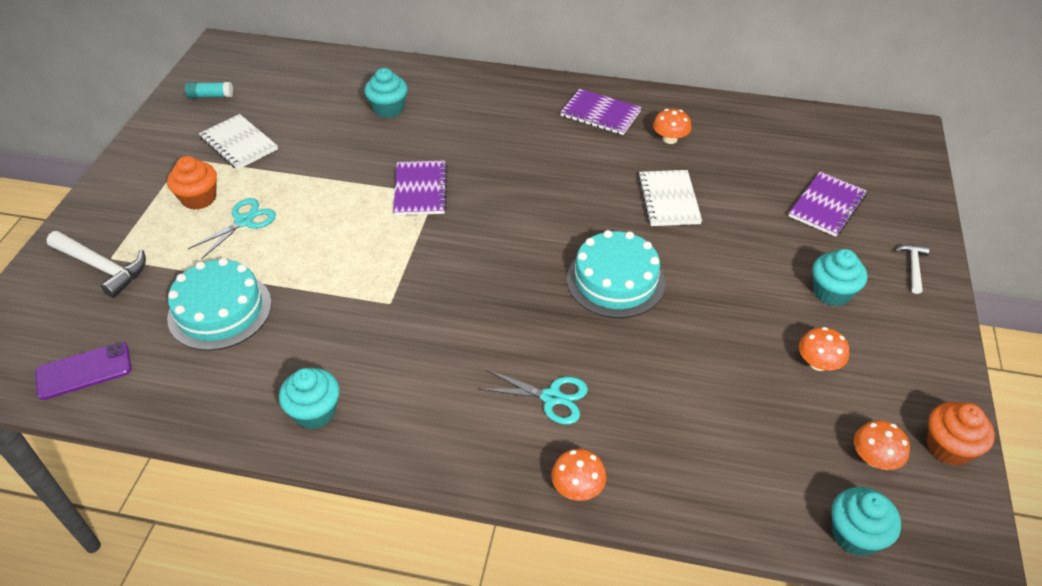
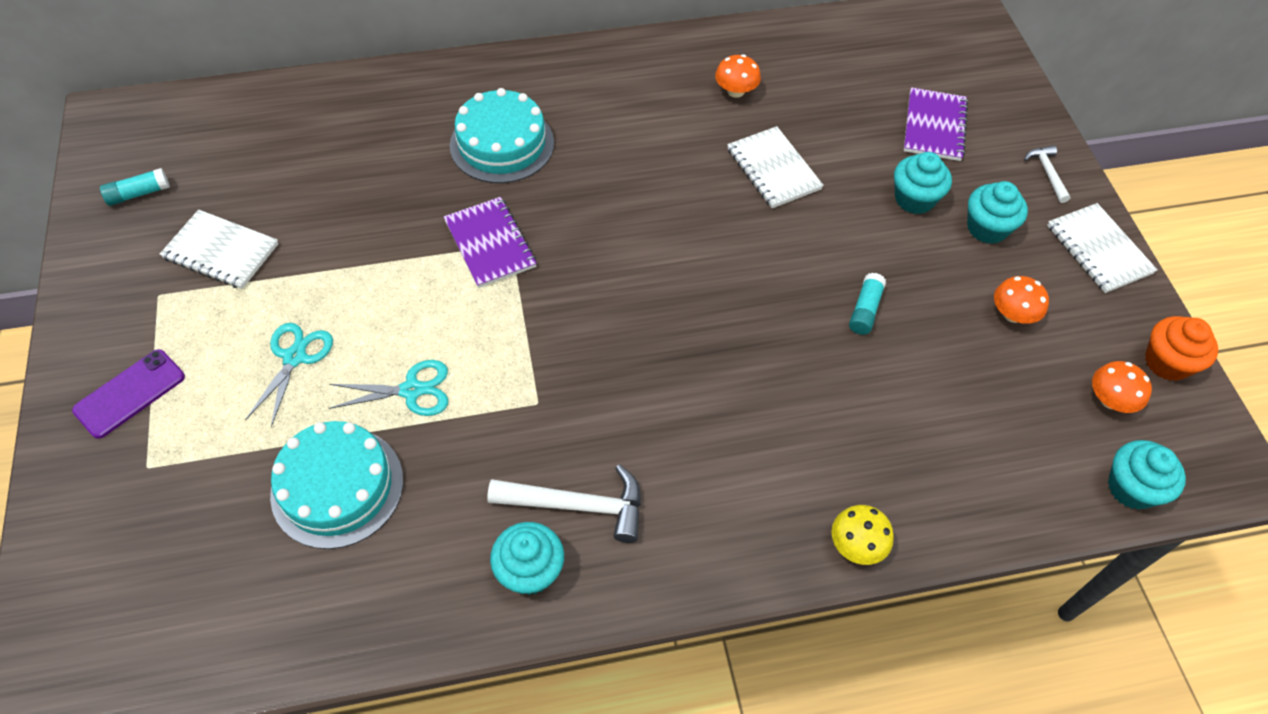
camera: 25 degrees left, 10 degrees up
purple phone [35,342,131,400] -> purple phone moved to [72,349,185,439]
white hammer [46,231,146,298] -> white hammer moved to [487,465,641,543]
orange cupcake [167,156,217,210] -> none
turquoise cupcake [364,68,408,118] -> turquoise cupcake moved to [894,152,952,214]
turquoise scissors [479,370,588,425] -> turquoise scissors moved to [328,360,448,416]
orange mushroom [551,449,606,501] -> yellow mushroom [831,505,894,565]
purple notebook [560,89,642,135] -> none
turquoise cake [567,230,665,318] -> turquoise cake moved to [450,88,554,183]
none -> turquoise glue stick [849,273,886,335]
none -> white notebook [1047,203,1158,293]

